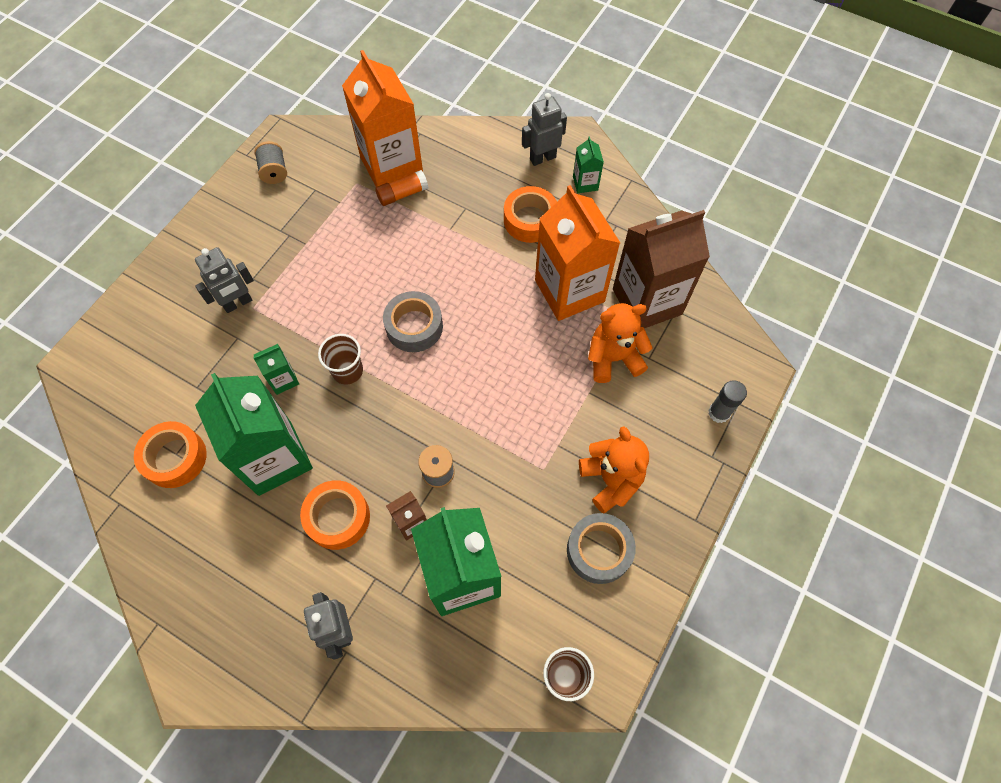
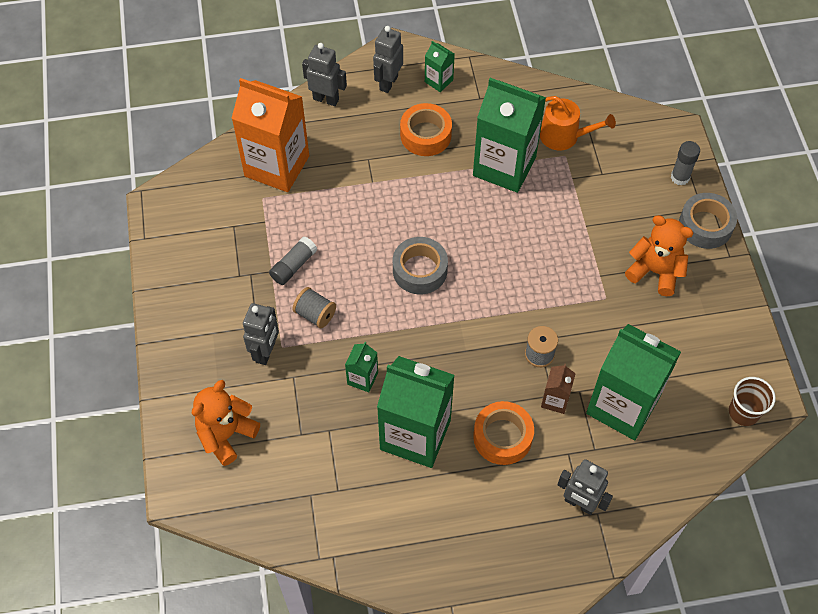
camera: 40 degrees left, 5 degrees down
orange tape [134,421,207,488] -> none
grey spool [254,141,287,184] -> grey spool moved to [292,287,336,328]
brown cup [318,334,363,385] -> none
orange glue stick [375,170,428,206] -> none
orange carton [535,185,620,321] -> green carton [473,78,546,193]
grey tape [567,513,636,584] -> grey tape moved to [679,193,737,249]
orange teddy bear [588,303,653,383] -> orange teddy bear moved to [192,380,260,466]
brown carton [613,210,710,328] -> orange watering can [540,96,616,150]
none -> grey glue stick [269,237,317,285]
none -> grey robot [302,43,347,106]

